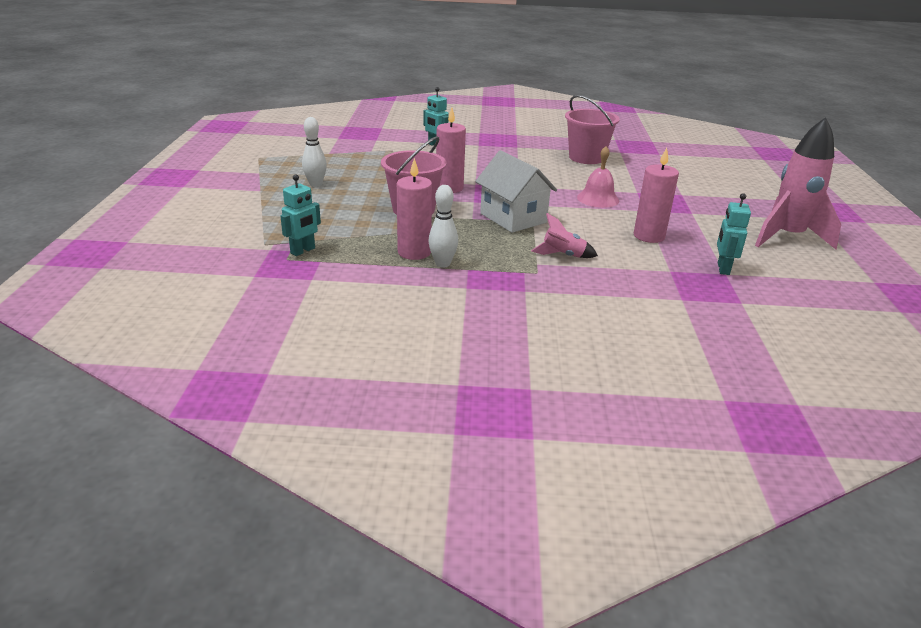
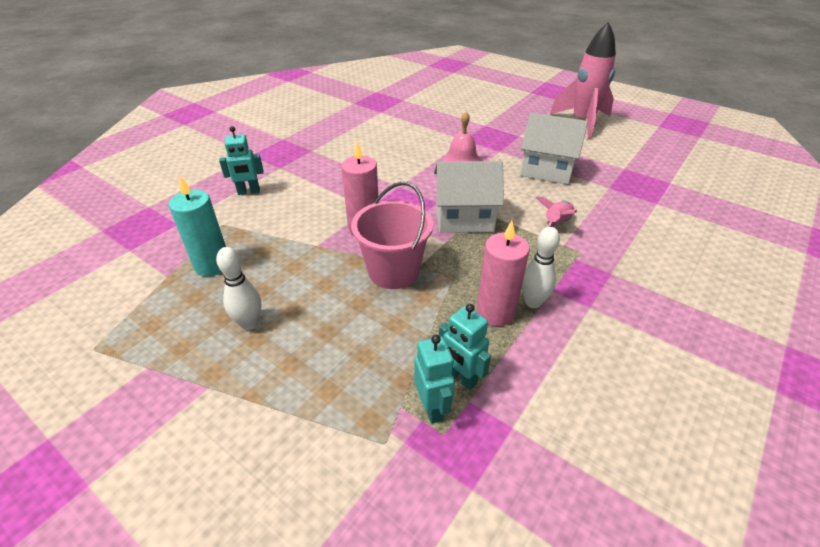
camera: 55 degrees left, 10 degrees up
pink bucket [565,95,620,164] -> none
pink candle [634,148,679,243] -> white house [520,113,588,184]
turquoise robot [717,193,751,275] -> turquoise robot moved to [439,304,491,390]
none -> turquoise candle [168,176,226,276]

